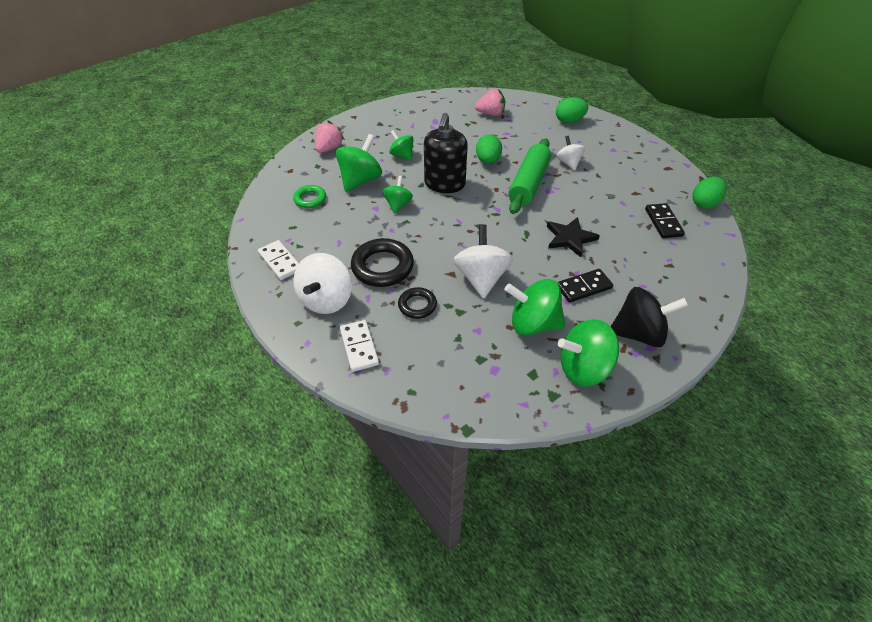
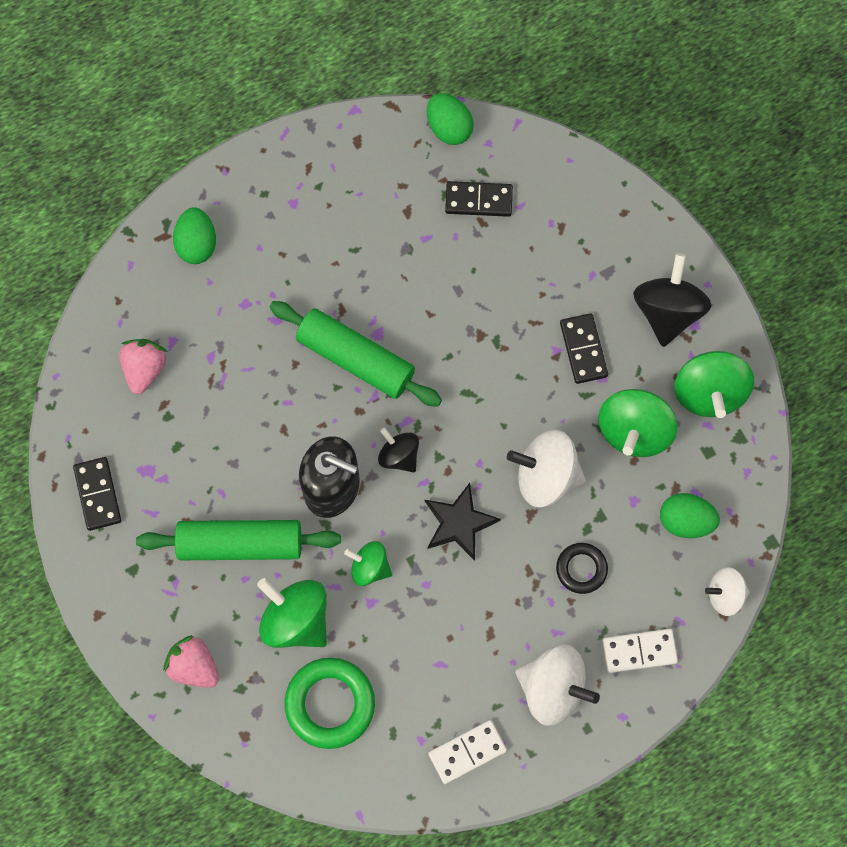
camera: 80 degrees left, 25 degrees up
green ring [293,185,326,208] -> green ring [284,658,375,749], size x1.71
black ring [351,238,414,287] -> none
green spinning top [389,130,414,161] -> green rolling pin [136,520,341,560]
green egg [476,134,502,164] -> green egg moved to [660,493,720,538]
black star [547,217,600,257] -> black star moved to [425,483,501,561]
white spinning top [557,136,585,170] -> white spinning top moved to [705,567,750,616]
none -> black domino [73,457,121,531]
none -> black spinning top [378,428,419,473]

